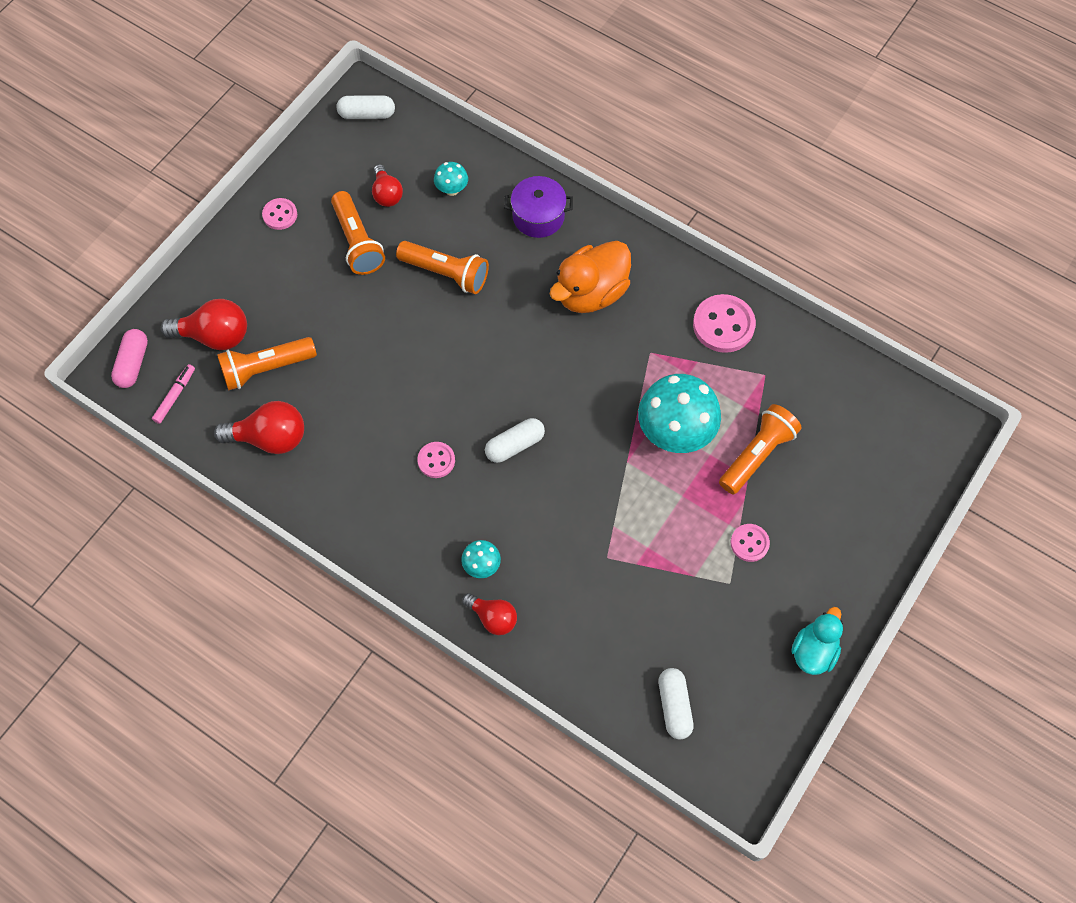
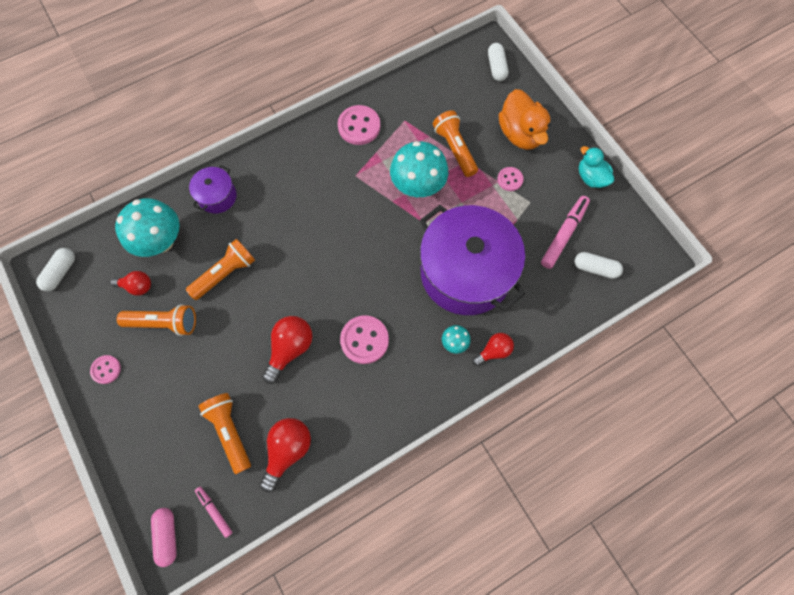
camera: 65 degrees left, 5 degrees up
pink capsule [111,329,148,388] -> pink capsule turned 45 degrees clockwise [151,508,177,567]
red light bulb [160,299,247,350] -> red light bulb moved to [262,316,313,384]
orange flashlight [217,337,317,390] -> orange flashlight turned 150 degrees clockwise [198,393,251,474]
pink button [417,442,455,478] -> pink button [340,315,389,364], size x1.72
turquoise mushroom [434,162,468,196] -> turquoise mushroom [115,198,179,257], size x2.17
white capsule [485,418,545,463] -> white capsule moved to [488,43,508,81]
orange duck [550,241,631,313] -> orange duck moved to [499,89,550,150]
none -> purple pot [420,205,525,315]
none -> pink marker [541,196,590,269]

